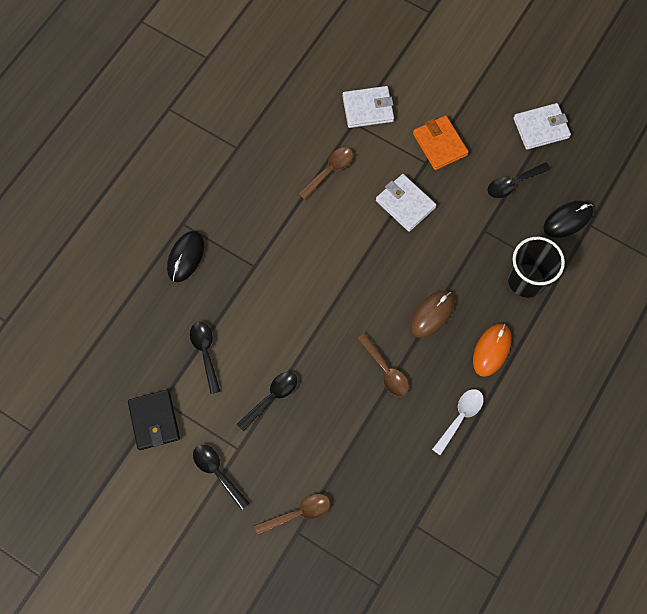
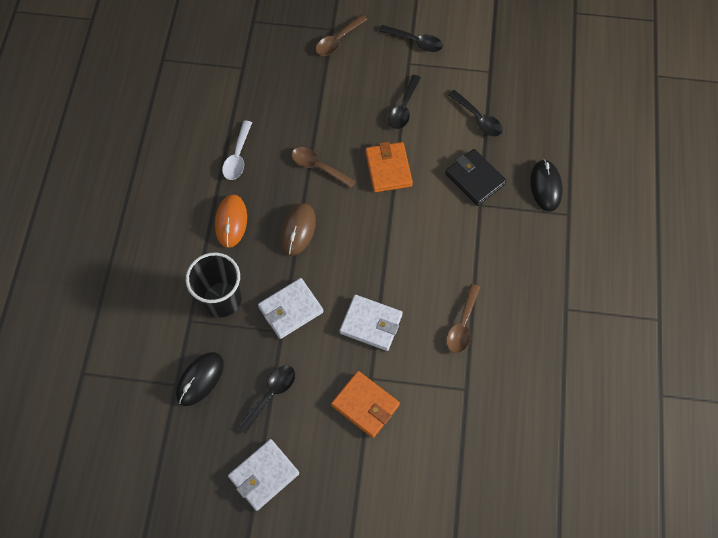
camera: 155 degrees right, 5 degrees down
black wallet [128,390,180,450] -> black wallet moved to [445,149,507,206]
white wallet [342,86,394,128] -> white wallet moved to [258,278,323,339]
none -> orange wallet [365,142,413,192]

